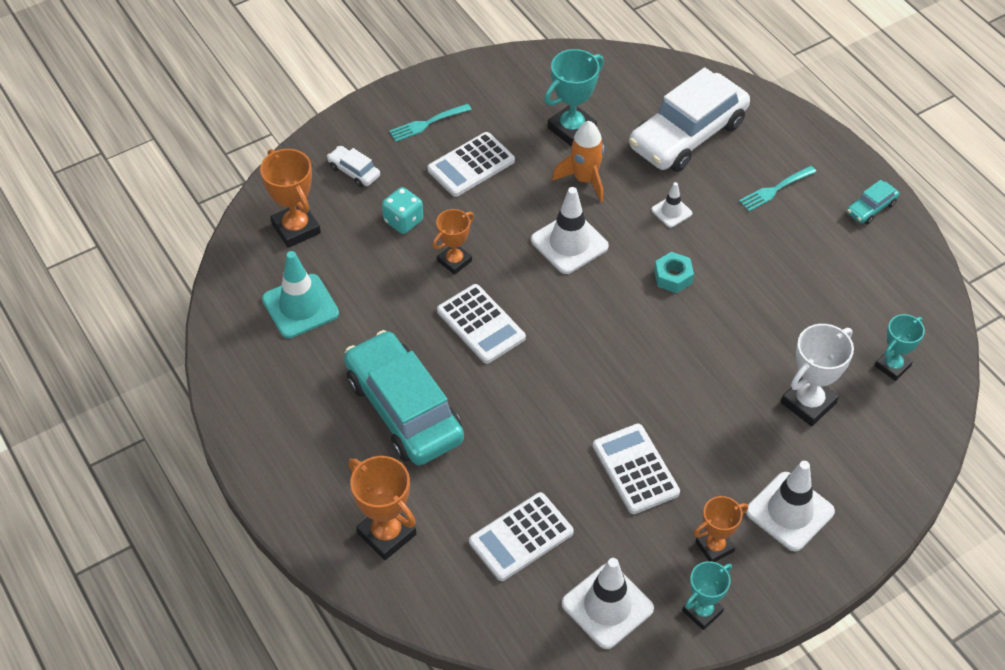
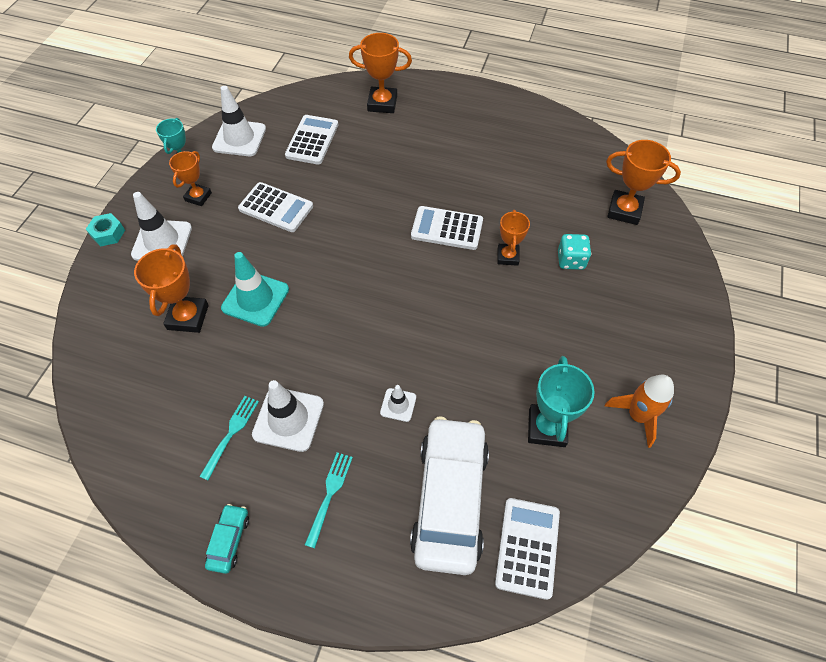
camera: 140 degrees right, 5 degrees up
turquoise traffic cone [262,251,339,338] -> turquoise traffic cone moved to [221,252,289,327]
white car [327,146,380,187] -> none
turquoise car [344,330,464,465] -> none
turquoise fork [389,104,472,142] -> turquoise fork moved to [199,396,259,480]
white calculator [427,132,515,197] -> white calculator moved to [495,498,560,600]
white traffic cone [531,187,609,274] -> white traffic cone moved to [252,380,324,452]
orange rocket [552,121,604,202] -> orange rocket moved to [605,375,674,448]
turquoise nut [654,252,694,293] -> turquoise nut moved to [86,213,125,247]
white trophy [781,324,854,426] -> orange trophy [134,244,209,333]
turquoise trophy [875,314,925,381] -> none

